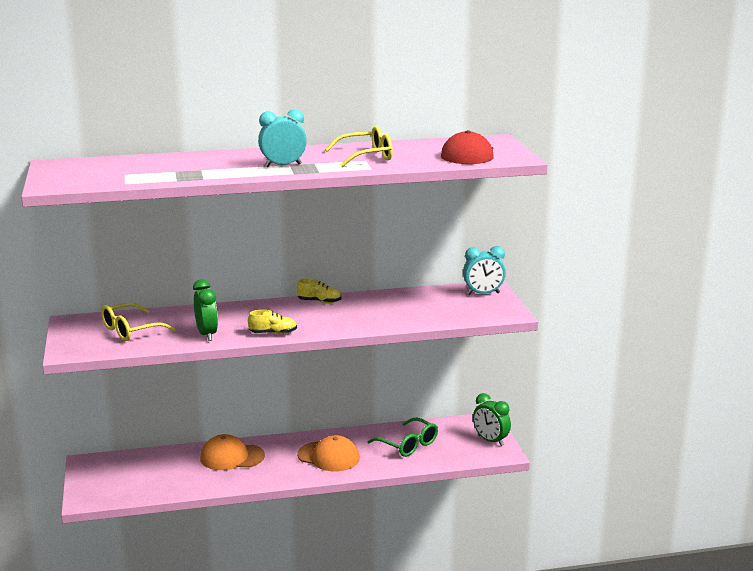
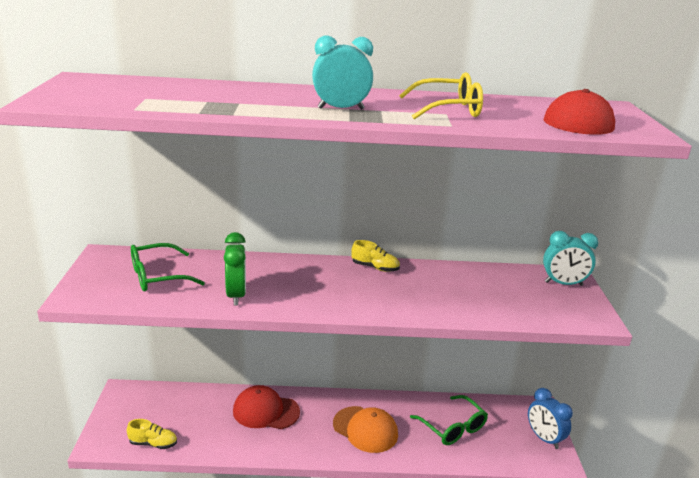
camera: 10 degrees right, 5 degrees up
yellow glasses [101,303,176,341] -> green glasses [131,243,205,292]
orange cap [200,434,265,470] -> red cap [233,385,300,429]
yellow shoe [248,310,297,334] -> yellow shoe moved to [127,419,177,449]
green clock [473,393,511,446] -> blue clock [528,388,573,449]

